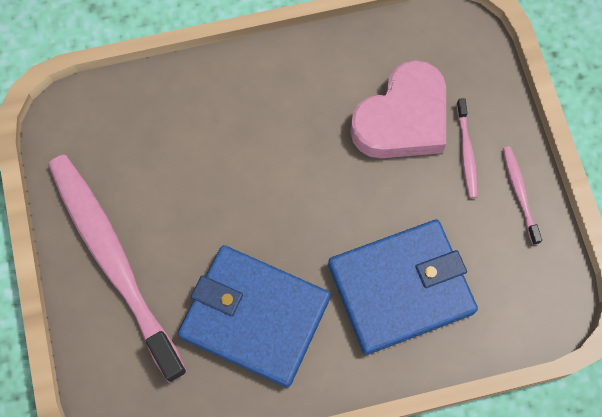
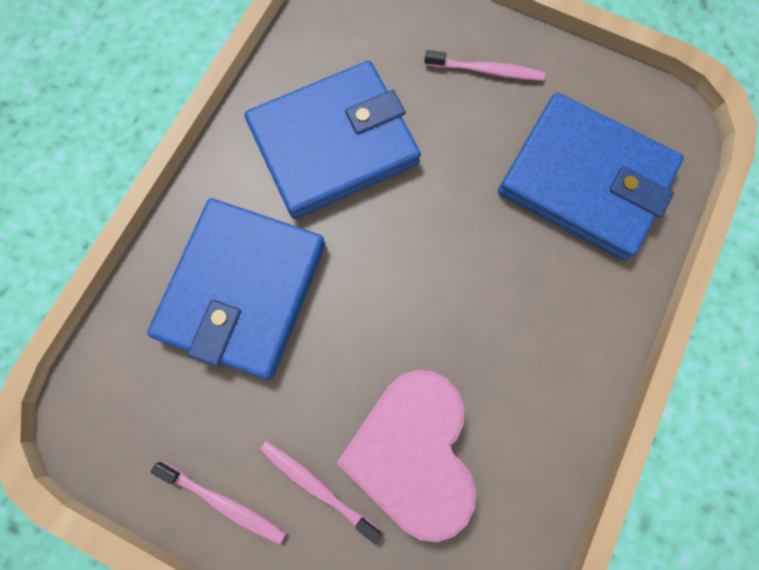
camera: 130 degrees right, 5 degrees up
pink toothbrush [48,155,187,383] -> pink toothbrush [424,50,545,81], size x0.41
none -> blue wallet [498,93,684,260]

